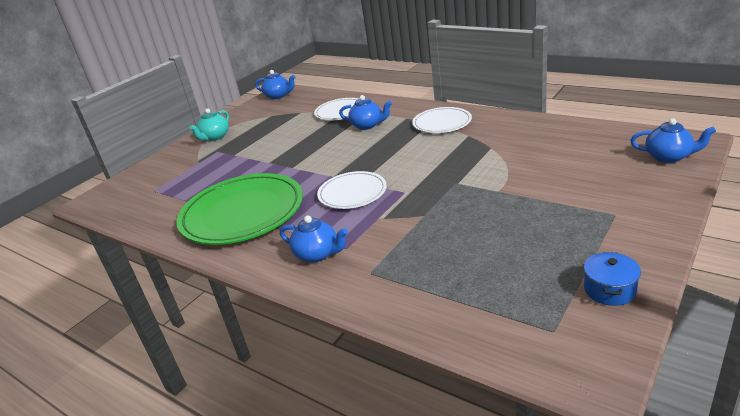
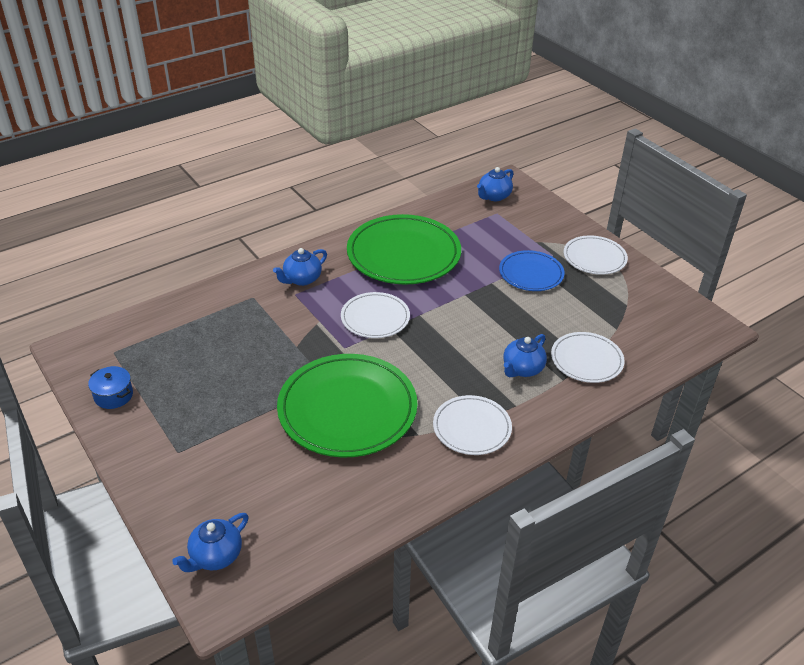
camera: 105 degrees right, 10 degrees up
turquoise teapot [189,108,229,141] -> white plate [564,235,628,275]
blue teapot [255,70,295,99] -> blue teapot moved to [477,167,513,201]
none -> green plate [277,354,418,458]
none -> blue plate [499,250,565,291]

